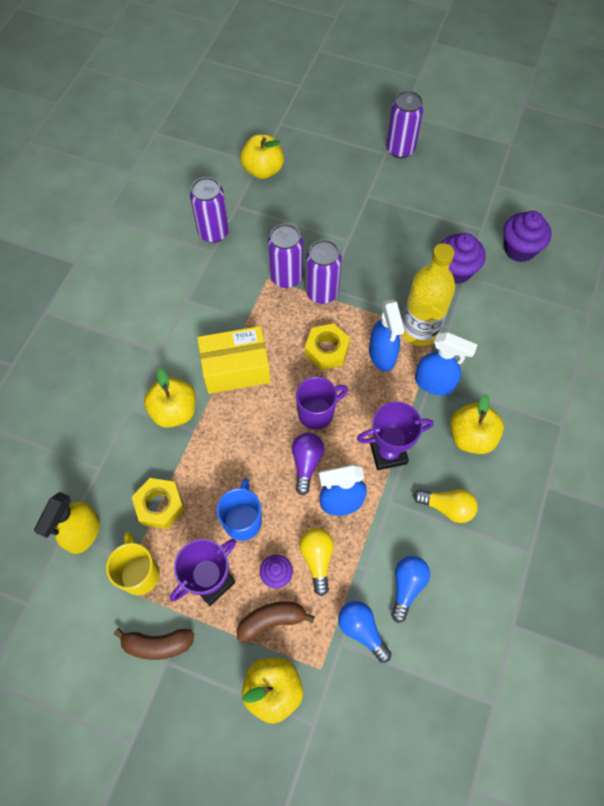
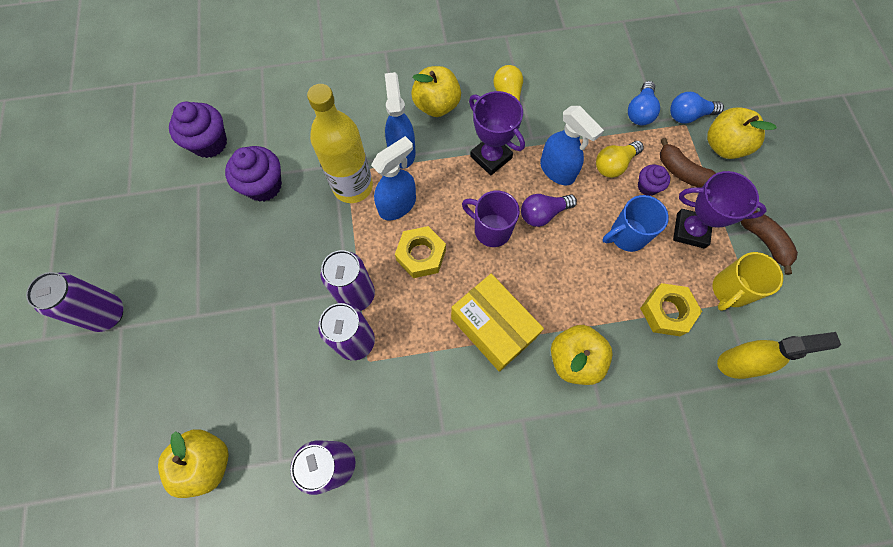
camera: 120 degrees left, 5 degrees up
blue light bulb [391,556,430,623] -> blue light bulb moved to [670,92,724,124]

